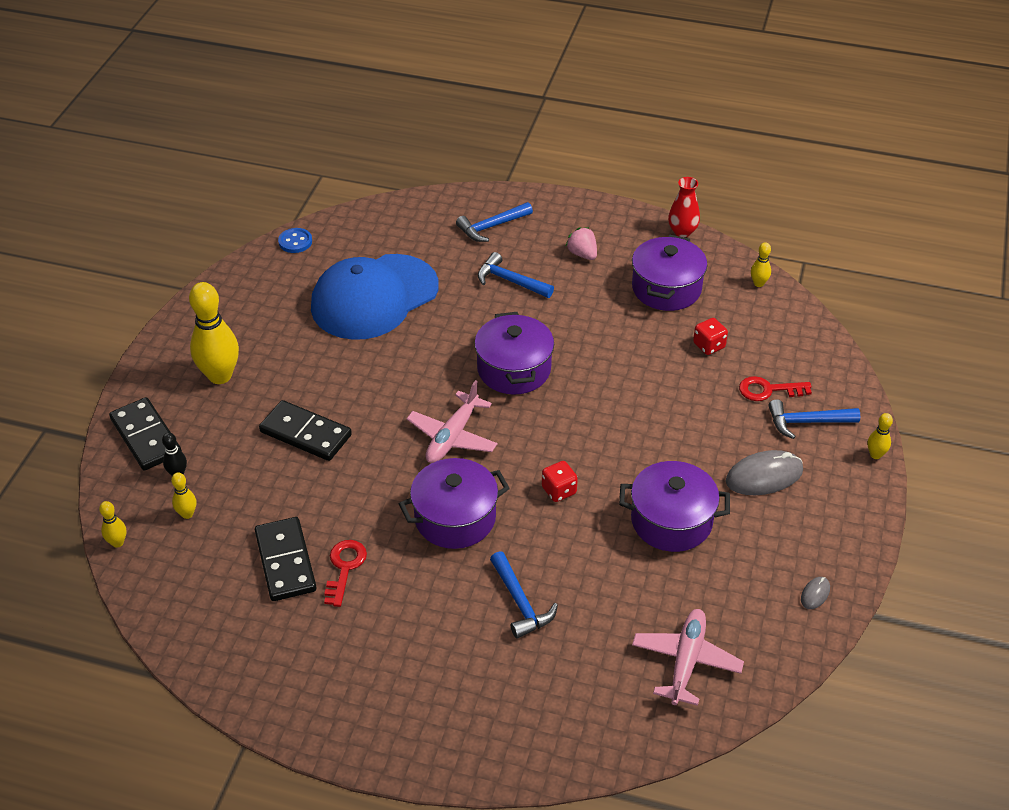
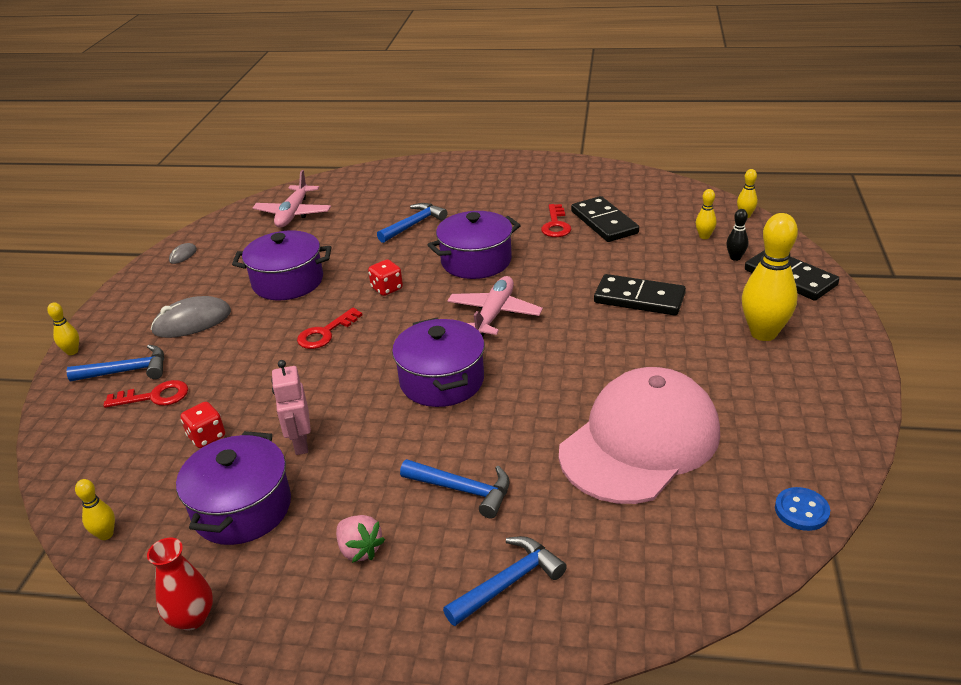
camera: 175 degrees right, 10 degrees down
blue cap [311,254,439,340] -> pink cap [559,367,720,504]
blue hammer [490,551,558,639] -> blue hammer turned 75 degrees clockwise [377,203,447,243]
none -> pink robot [271,360,311,455]
none -> red key [297,308,363,349]

